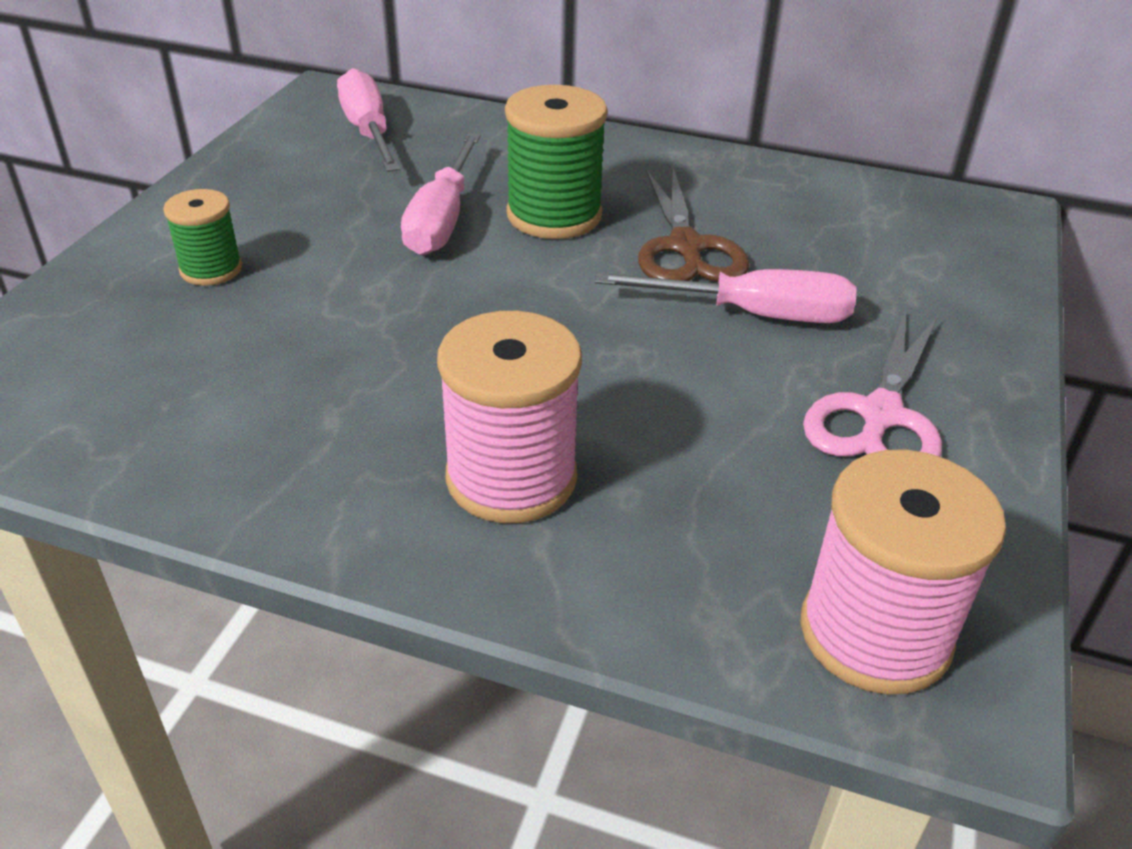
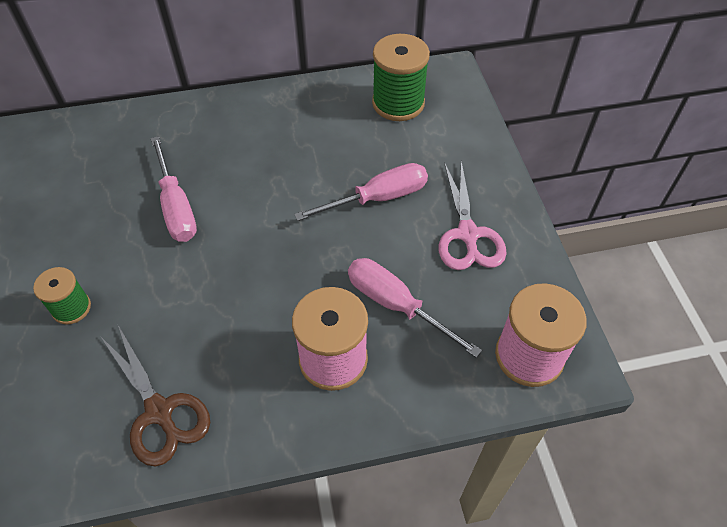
camera: 30 degrees left, 15 degrees up
pink screwdriver [337,68,400,172] -> pink screwdriver moved to [348,258,482,358]
green spool [505,85,608,239] -> green spool moved to [372,34,430,121]
brown scissors [638,168,750,282] -> brown scissors moved to [100,325,210,467]

